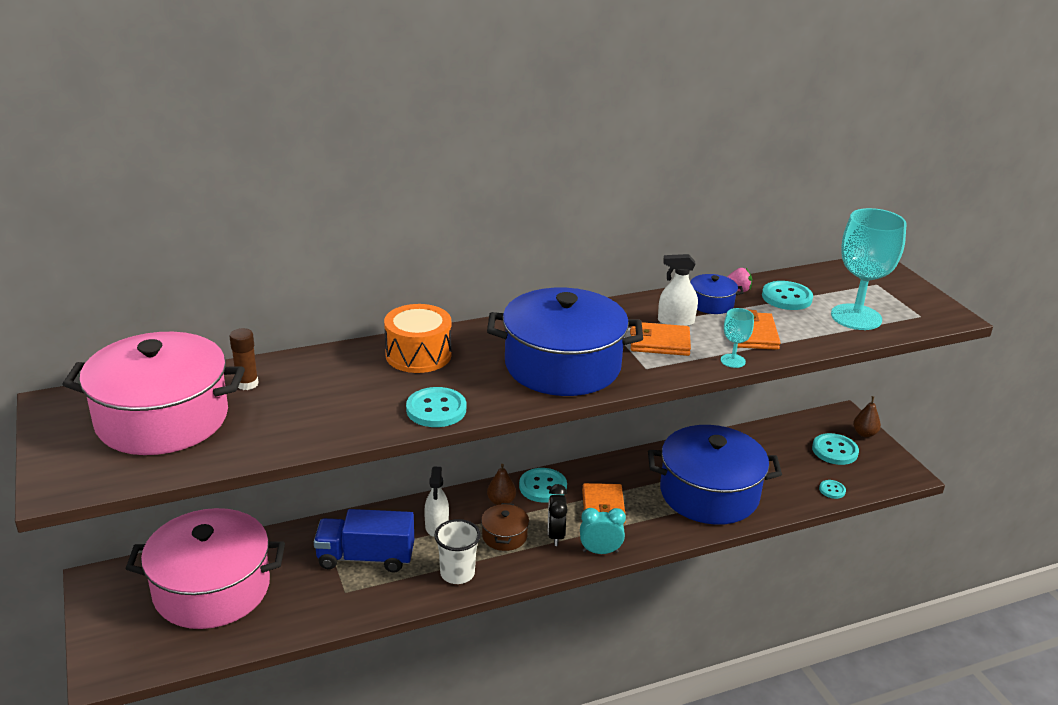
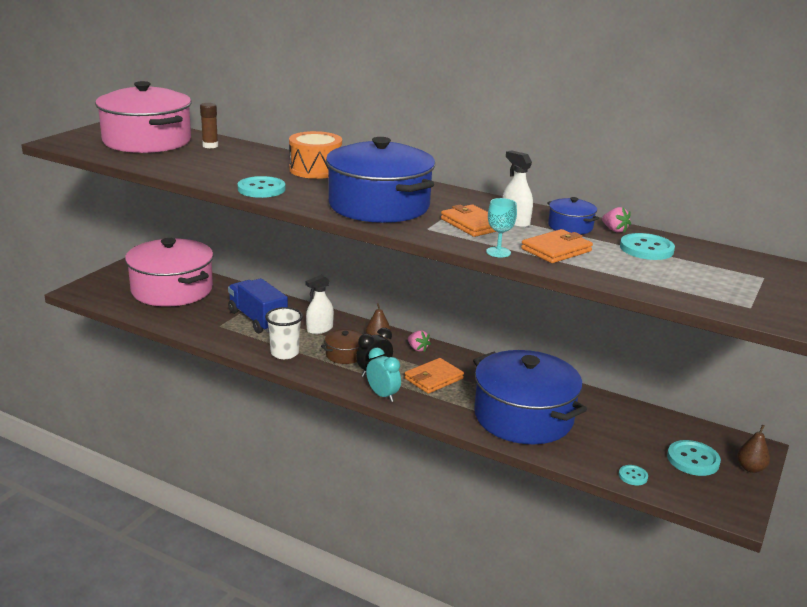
camera: 50 degrees right, 5 degrees down
turquoise button [519,468,567,503] -> pink strawberry [408,330,431,352]
turquoise goblet [831,208,907,330] -> none

